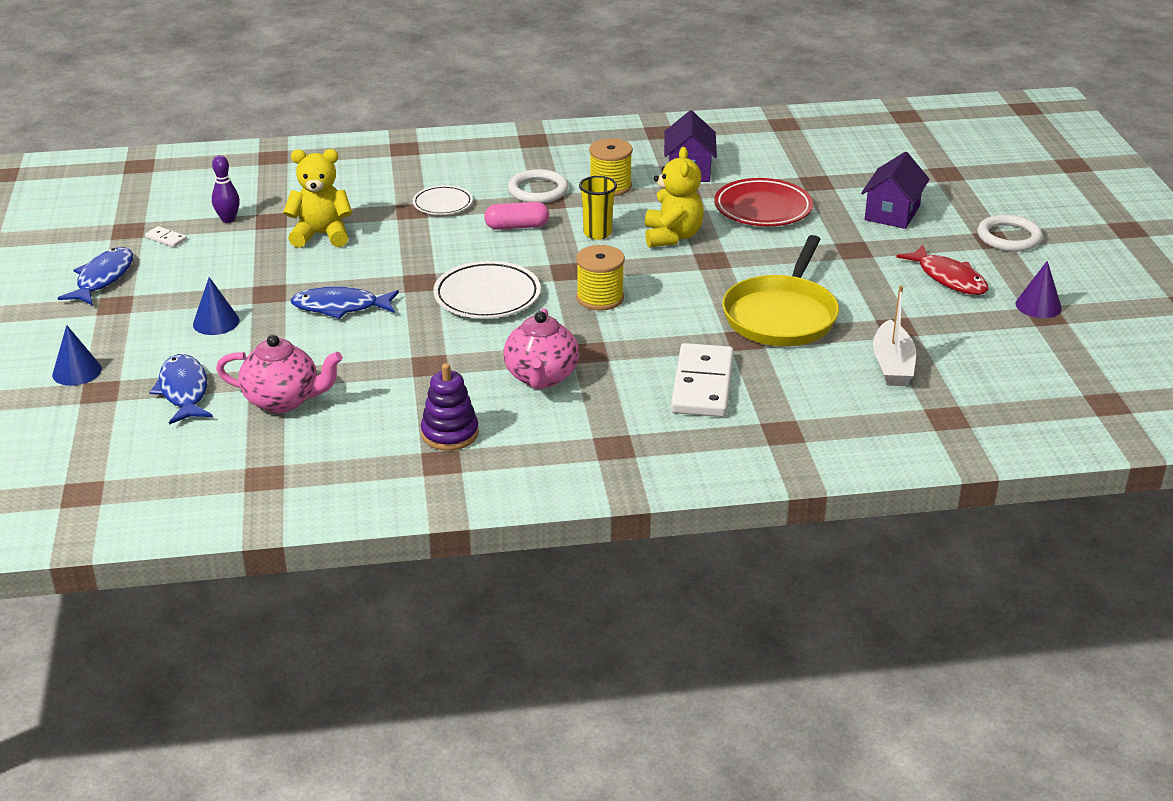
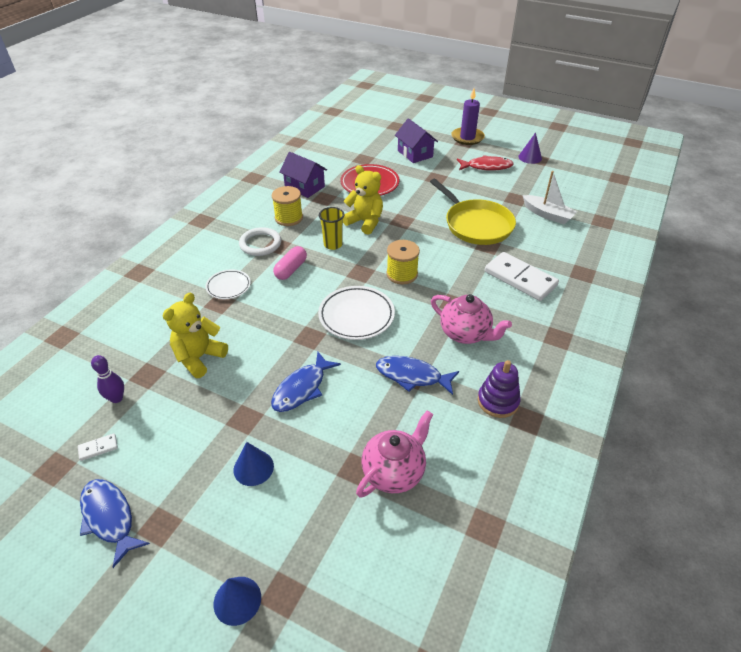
camera: 55 degrees left, 10 degrees up
blue fish [149,354,213,425] -> blue fish moved to [376,356,459,395]
white ring [978,215,1043,252] -> purple candle [451,88,485,145]

